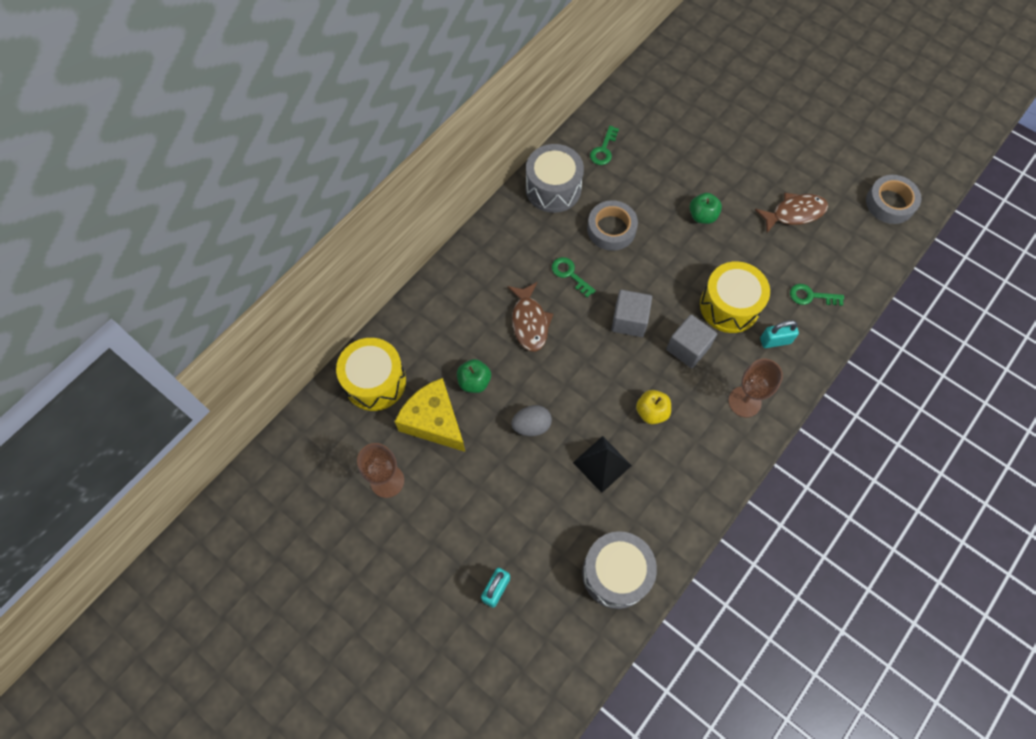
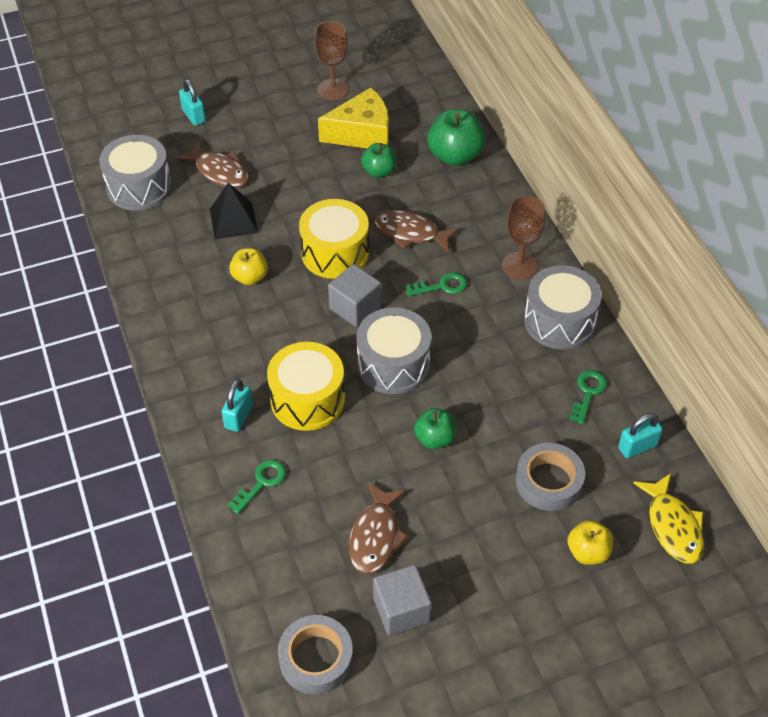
camera: 120 degrees right, 15 degrees down
yellow drum [336,338,406,411] -> yellow drum moved to [299,199,369,279]
grey egg [511,405,552,436] -> none
grey tape [587,200,638,251] -> grey tape moved to [516,443,585,511]
green key [590,126,619,165] -> green key turned 60 degrees clockwise [569,370,607,424]
grey cube [666,314,717,368] -> grey cube moved to [373,565,432,636]
brown goblet [728,359,783,417] -> brown goblet moved to [502,196,545,279]
none -> brown fish [176,140,249,188]
none -> grey drum [356,307,432,394]
none -> green apple [427,109,485,166]
none -> yellow apple [567,520,613,565]
none -> turquoise padlock [618,413,663,458]
none -> yellow fish [633,473,704,564]

